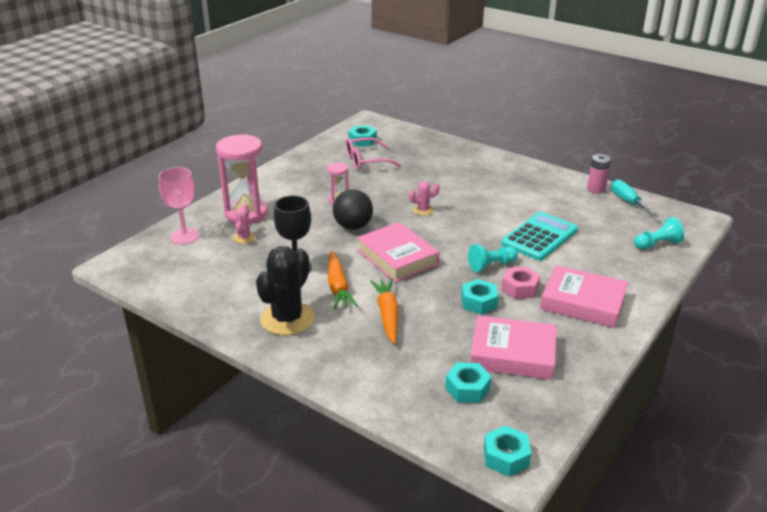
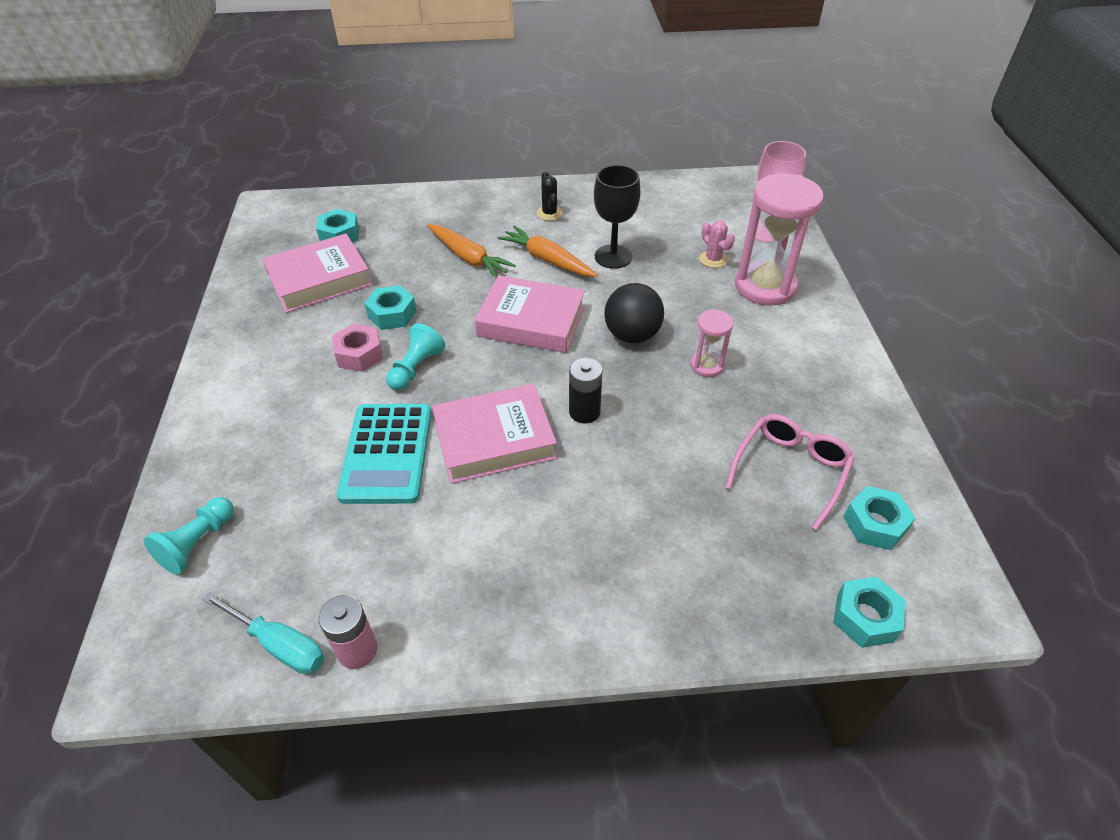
camera: 140 degrees right, 15 degrees up
black cactus [256,246,315,335] -> black cactus [537,171,563,221], size x0.47
pink cactus [409,181,439,216] -> black battery [569,358,603,423]
turquoise nut [484,426,531,476] -> turquoise nut moved to [833,576,906,648]
pink book [540,265,628,328] -> pink book moved to [432,384,557,484]

